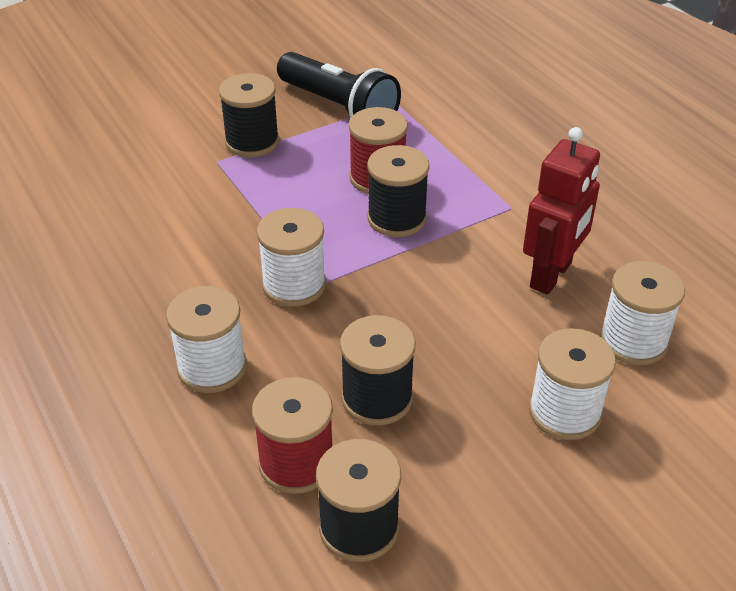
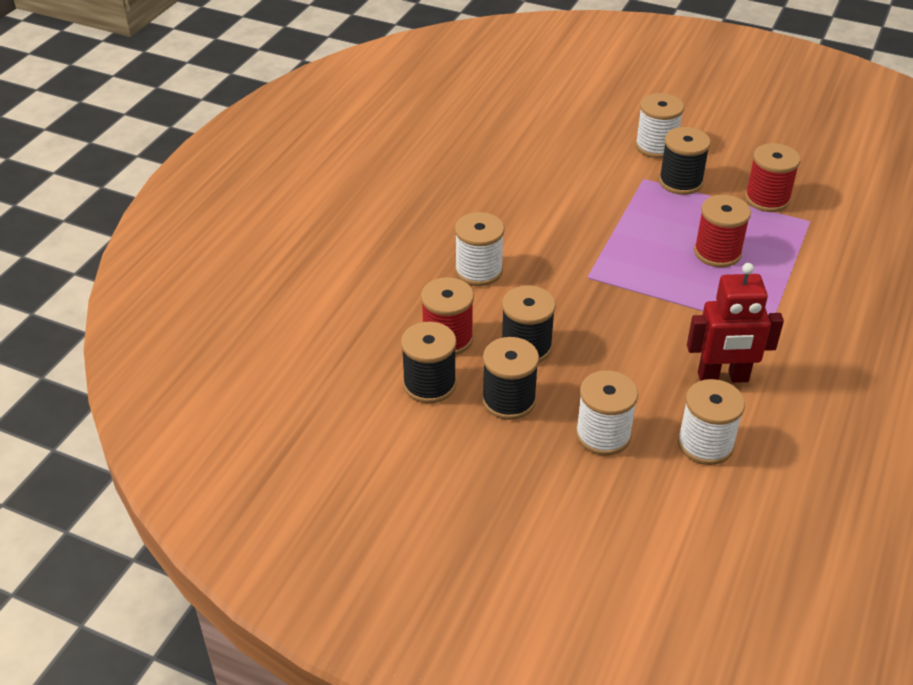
camera: 55 degrees right, 0 degrees up
white spool [257,208,326,307] -> white spool moved to [635,93,684,158]
black flashlight [277,52,401,118] -> red spool [745,143,801,212]
black spool [367,145,430,237] -> black spool moved to [482,337,539,420]

